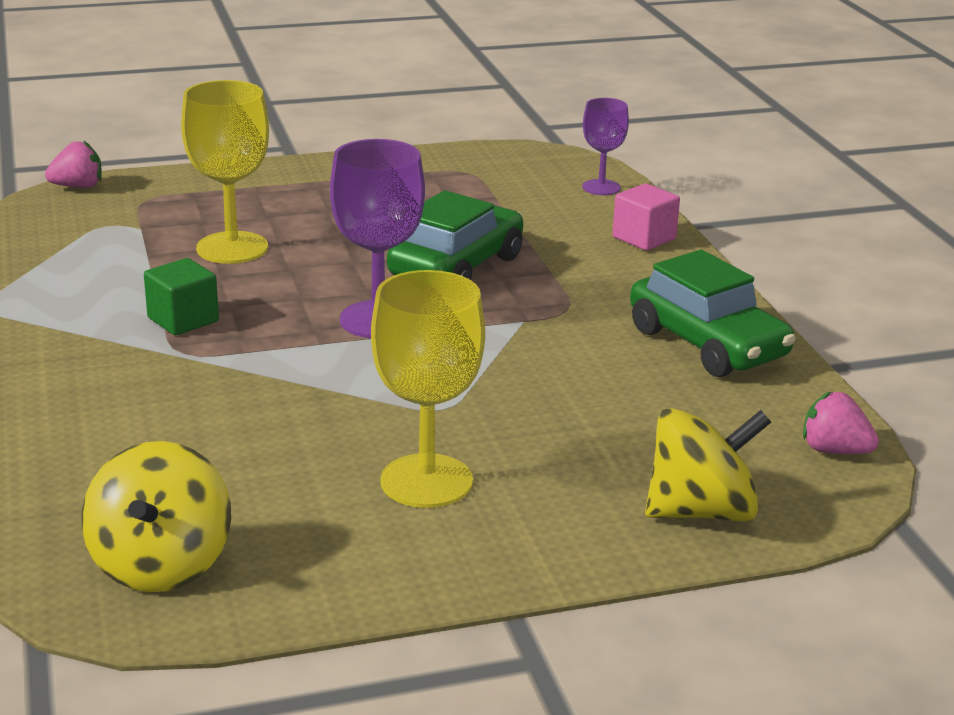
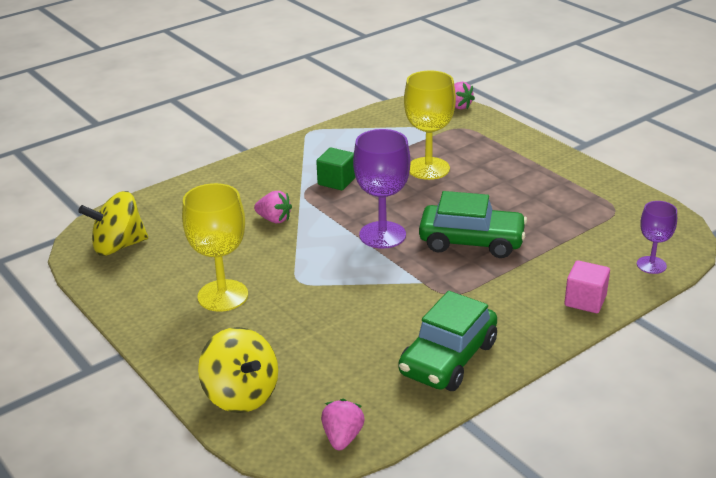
camera: 70 degrees right, 5 degrees up
none -> pink strawberry [254,191,292,223]

